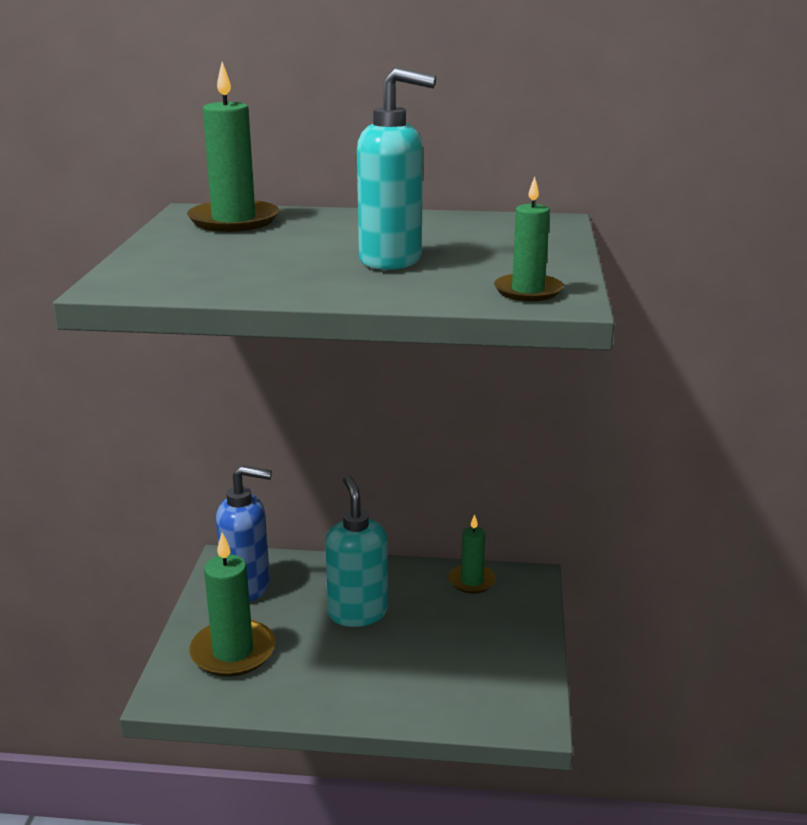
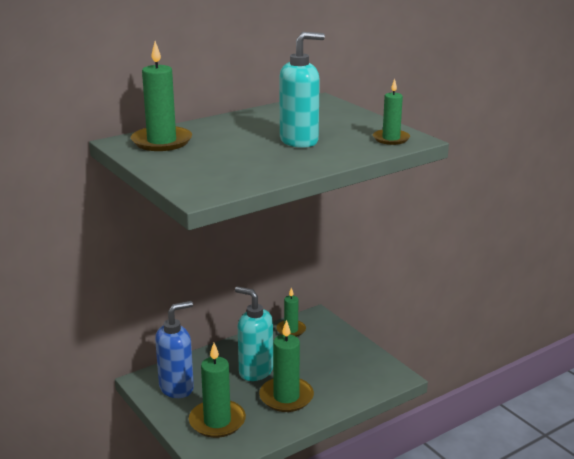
camera: 40 degrees left, 0 degrees up
none -> green candle [259,320,314,412]

